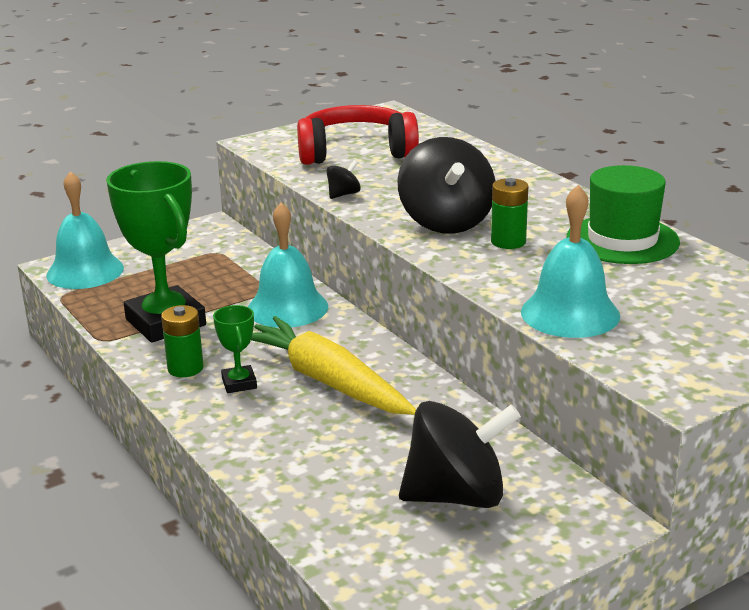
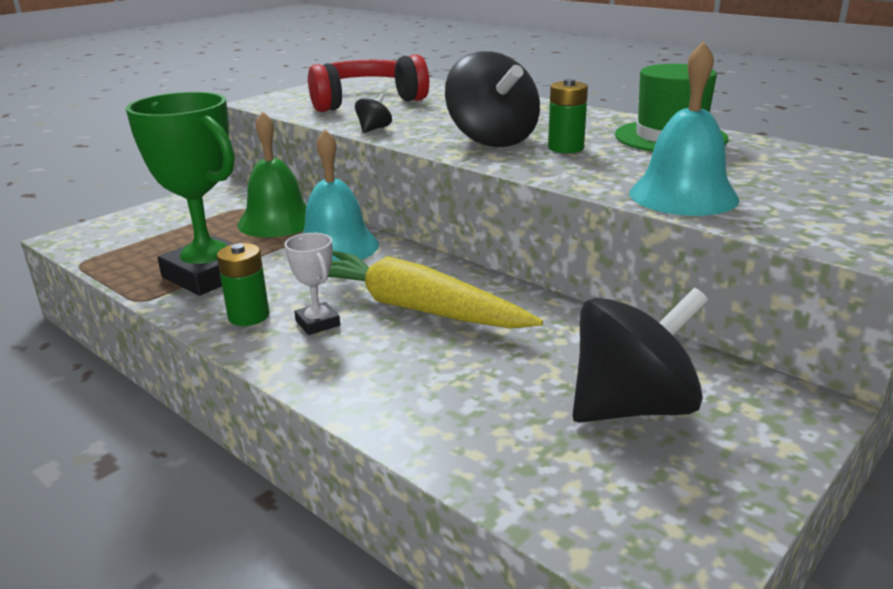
camera: 15 degrees left, 0 degrees up
turquoise bell [46,171,124,289] -> none
green trophy [213,305,257,393] -> white trophy [285,233,340,335]
none -> green bell [237,111,307,237]

